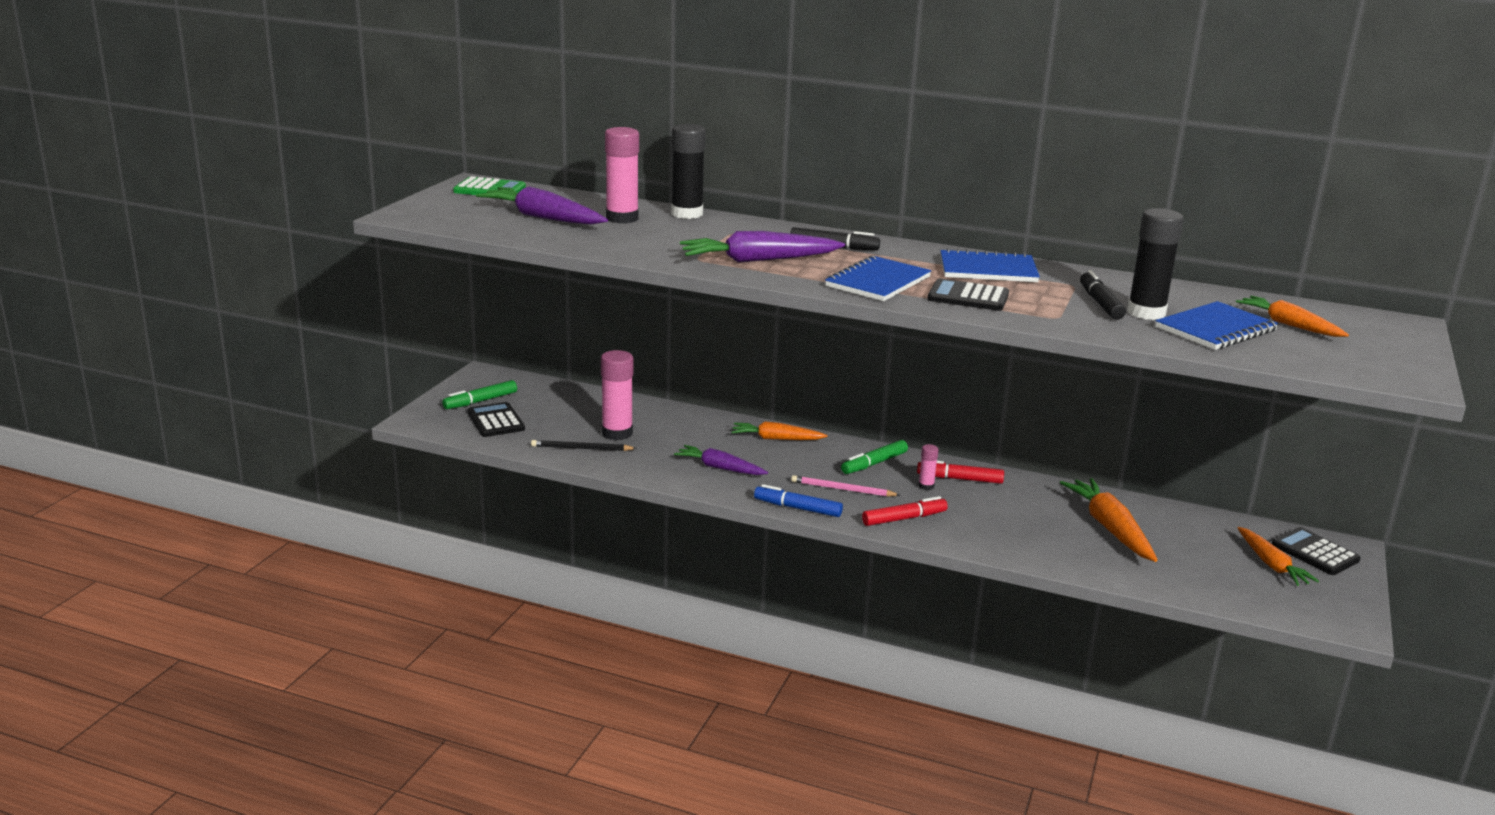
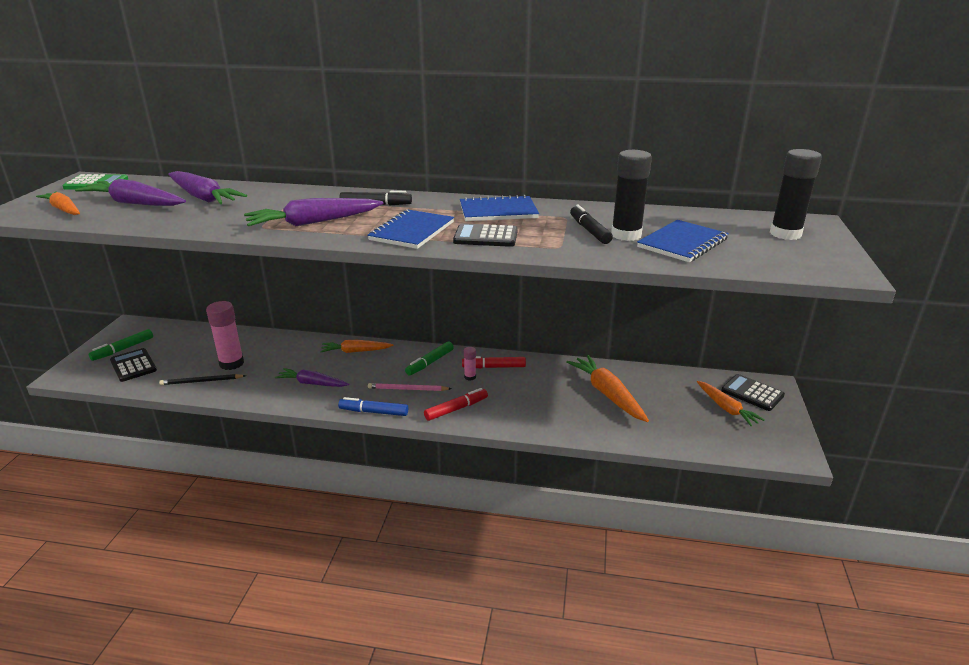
camera: 10 degrees left, 5 degrees up
pink glue stick [605,127,639,224] -> purple carrot [168,171,247,204]
black glue stick [671,124,706,219] -> black glue stick moved to [770,149,822,240]
orange carrot [1236,296,1349,337] -> orange carrot moved to [36,191,80,215]

